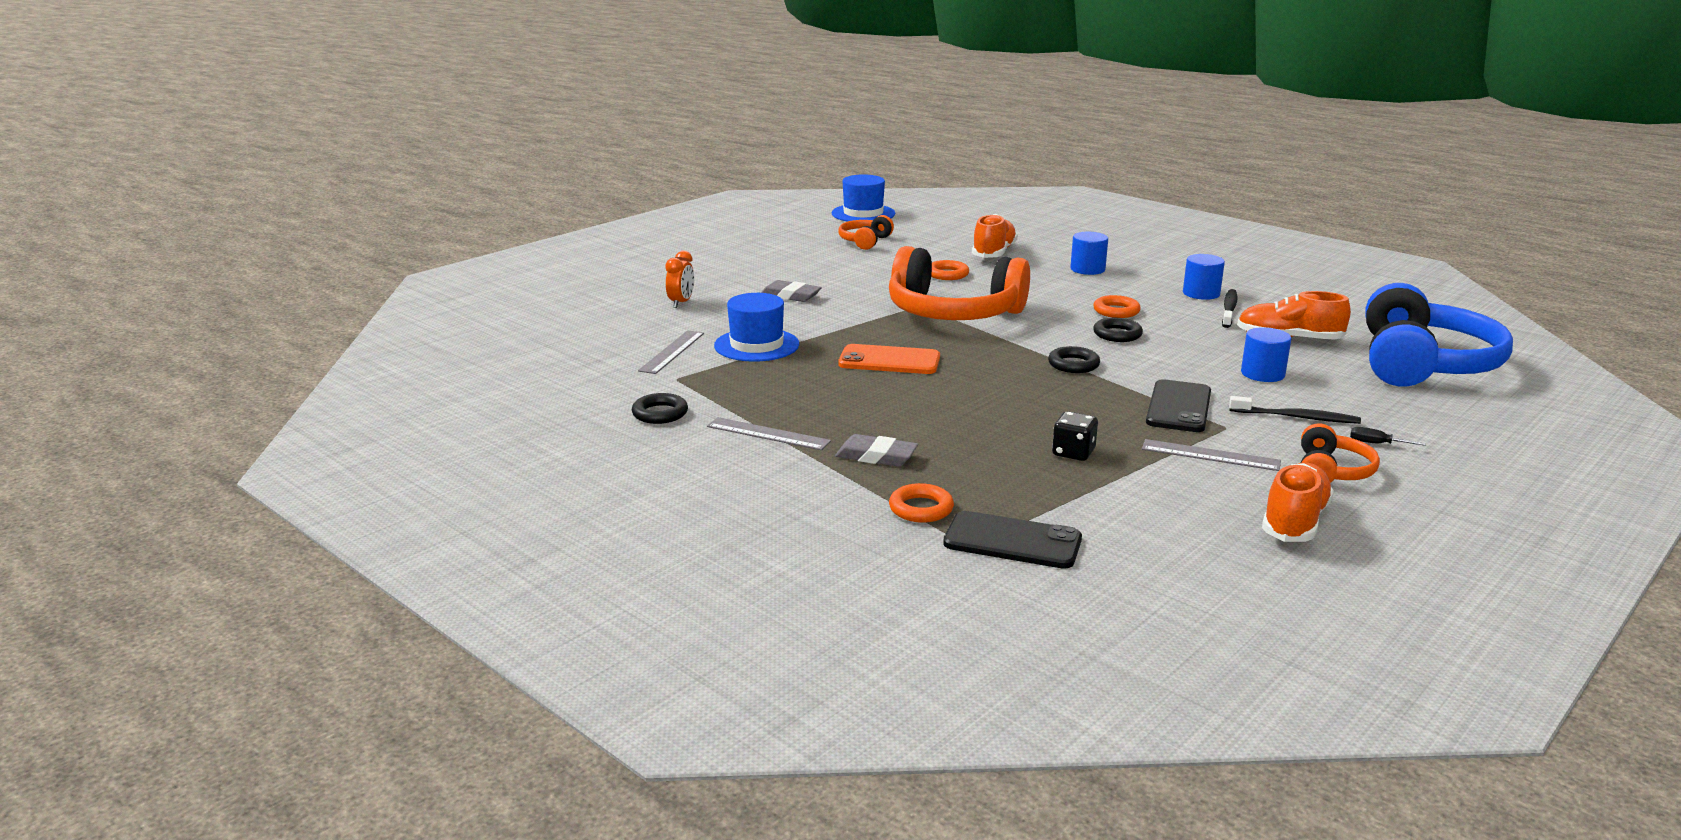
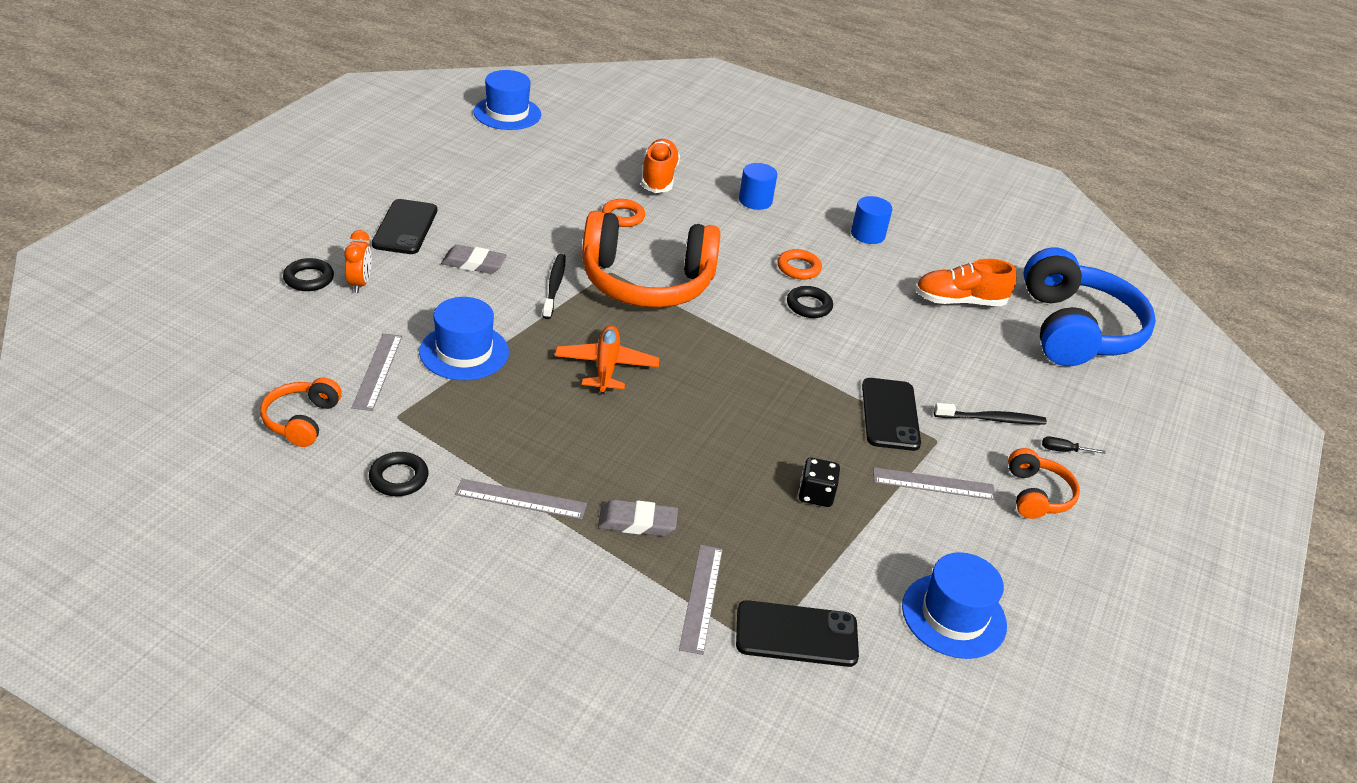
camera: 20 degrees left, 15 degrees up
orange headphones [838,215,894,250] -> orange headphones moved to [260,377,342,447]
orange phone [838,344,940,374] -> orange plane [555,325,660,394]
orange ring [889,483,954,523] -> grey ruler [679,545,723,655]
black ring [1048,346,1100,373] -> black ring moved to [283,258,334,291]
black toothbrush [1222,289,1237,328] -> black toothbrush moved to [542,254,566,319]
blue cylinder [1241,327,1291,382] -> none
orange shoe [1262,462,1334,542] -> none
none -> black phone [372,199,437,254]
none -> blue hat [902,552,1007,659]

